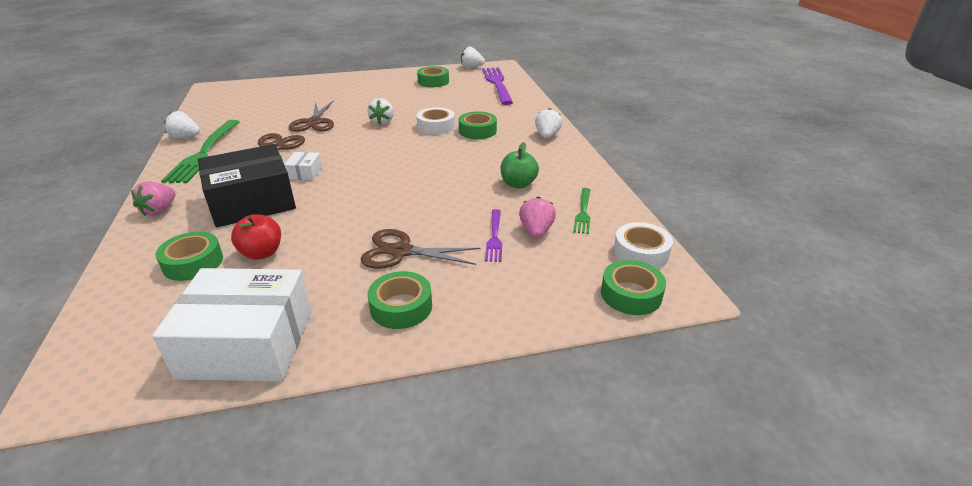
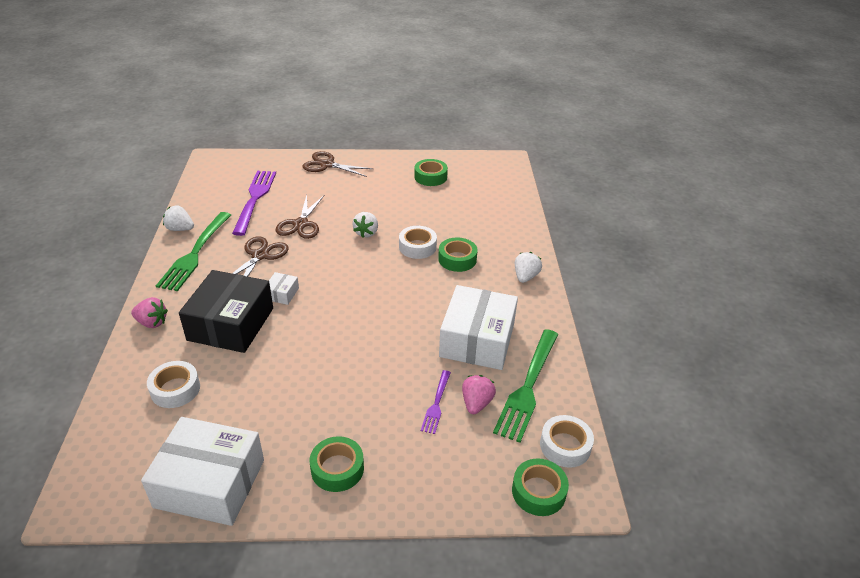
camera: 10 degrees right, 5 degrees up
pink strawberry [131,181,176,216] -> pink strawberry turned 105 degrees counterclockwise [131,297,168,328]
green tape [156,231,223,281] -> white tape [147,361,200,408]
black box [198,144,296,227] -> black box turned 60 degrees counterclockwise [179,270,273,353]
red apple [231,214,281,260] -> none
brown scissors [361,229,481,269] -> brown scissors moved to [303,151,373,177]
white strawberry [461,47,485,68] -> none
purple fork [482,67,513,105] -> purple fork moved to [232,171,276,236]
green apple [501,142,539,188] -> white box [439,285,518,370]
green fork [573,188,590,234] -> green fork [493,329,559,443], size x1.94

